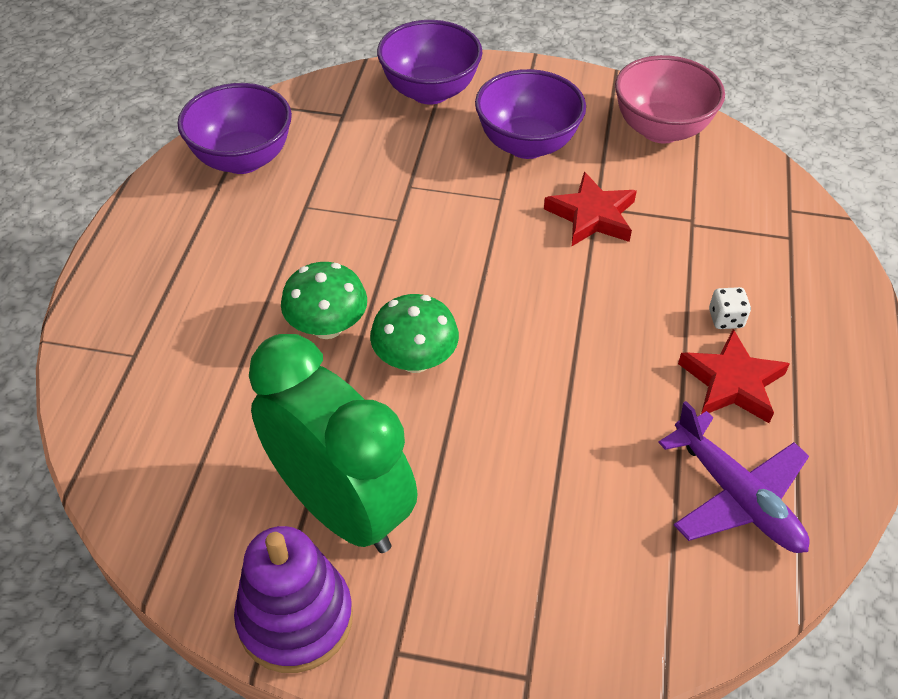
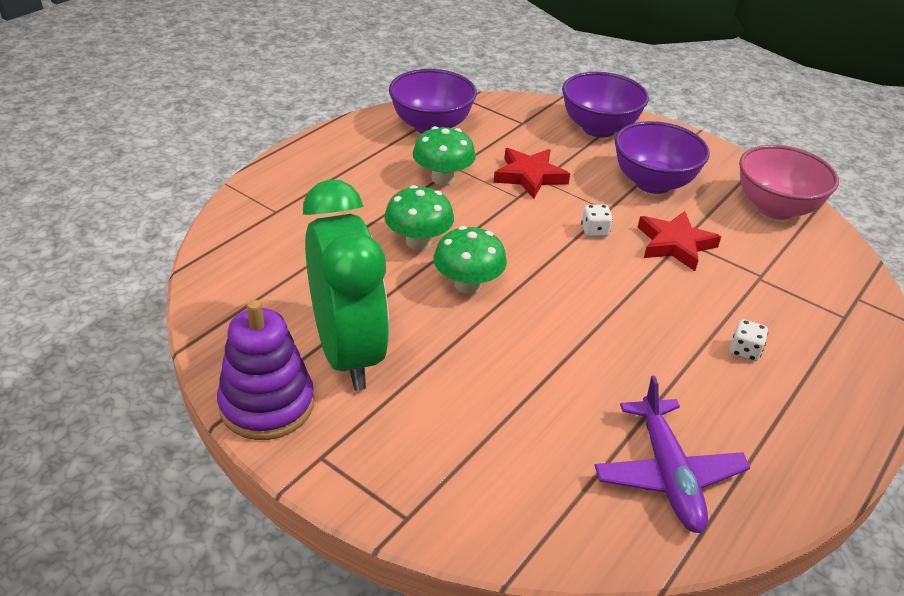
camera: 25 degrees right, 10 degrees down
red star [678,329,790,423] -> red star moved to [493,148,570,199]
none -> green mushroom [413,126,476,185]
none -> white dice [581,205,613,237]

